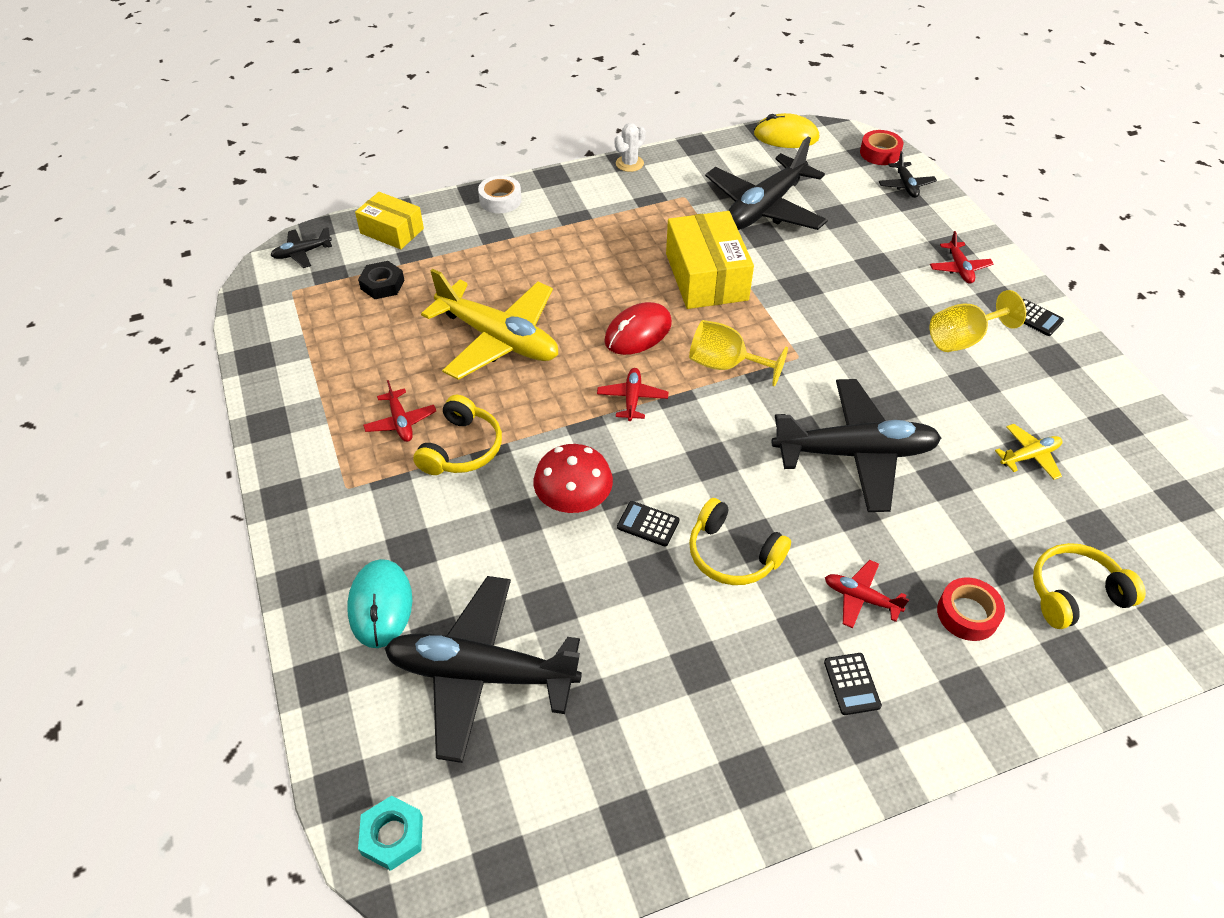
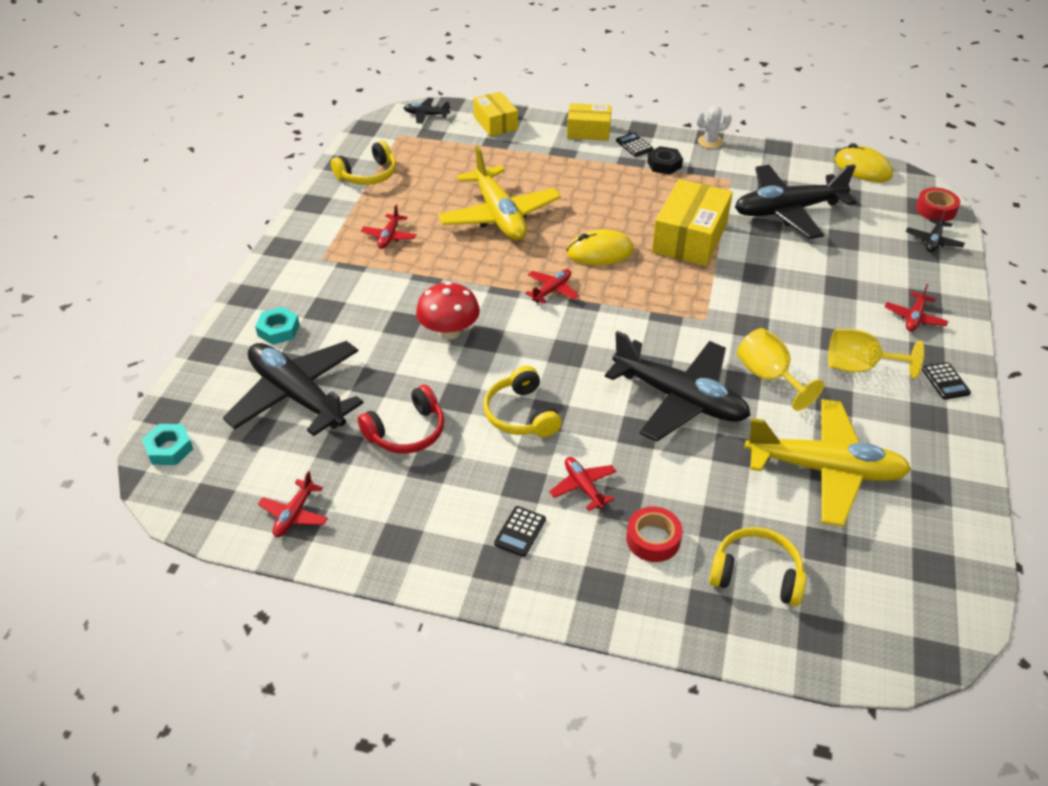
camera: 35 degrees right, 5 degrees down
turquoise mouse [347,559,412,648] -> turquoise nut [255,307,300,345]
black nut [358,261,405,299] -> black nut moved to [647,146,683,174]
yellow headphones [413,395,502,475] -> yellow headphones moved to [331,141,396,185]
white tape [478,175,522,213] -> yellow box [567,103,612,141]
red mouse [604,302,672,355] -> yellow mouse [567,229,634,265]
black calculator [617,501,679,546] -> black calculator moved to [616,133,654,157]
yellow goblet [689,320,788,386] -> yellow goblet moved to [737,328,824,411]
yellow plane [995,424,1062,480] -> yellow plane [745,399,911,527], size x2.28
none -> red plane [258,471,328,537]
none -> red headphones [358,385,444,454]

